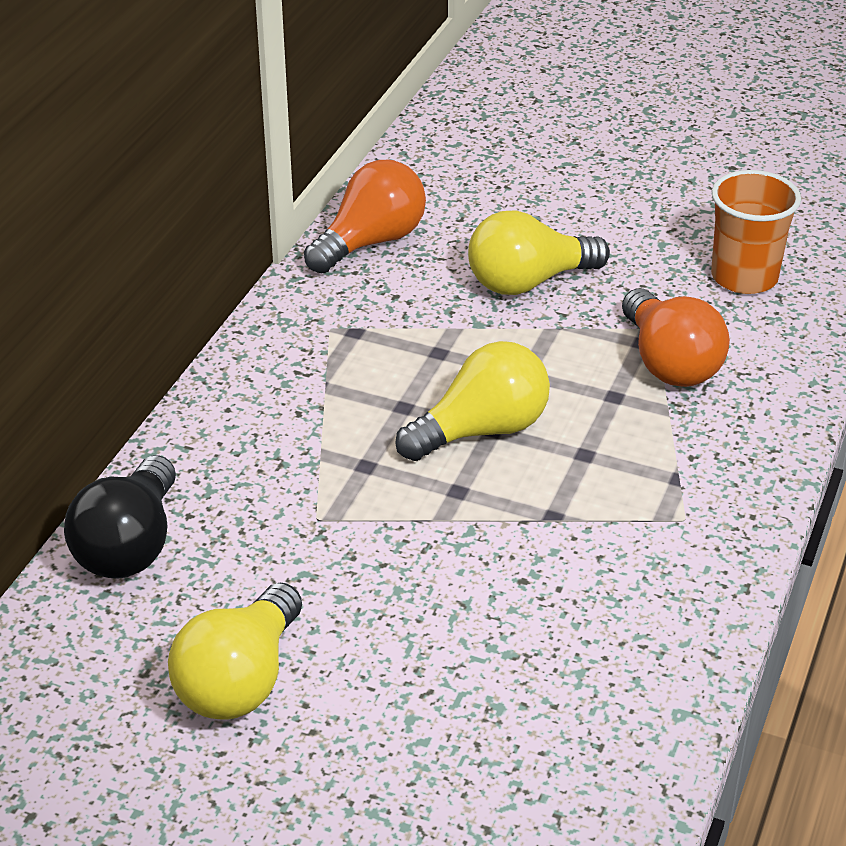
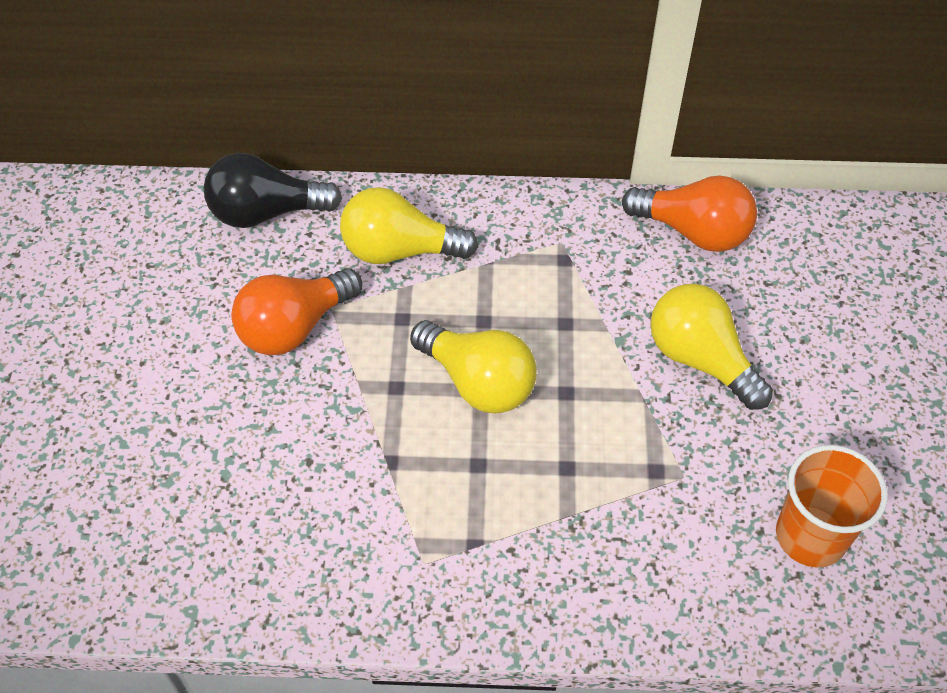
camera: 70 degrees right, 15 degrees up
yellow light bulb [168,583,302,720] -> yellow light bulb moved to [340,187,478,264]
orange light bulb [622,289,730,387] -> orange light bulb moved to [231,268,362,355]

